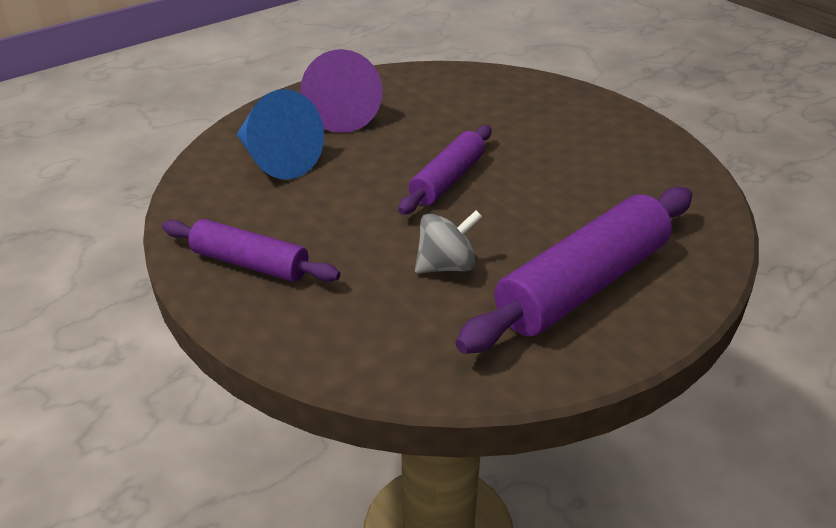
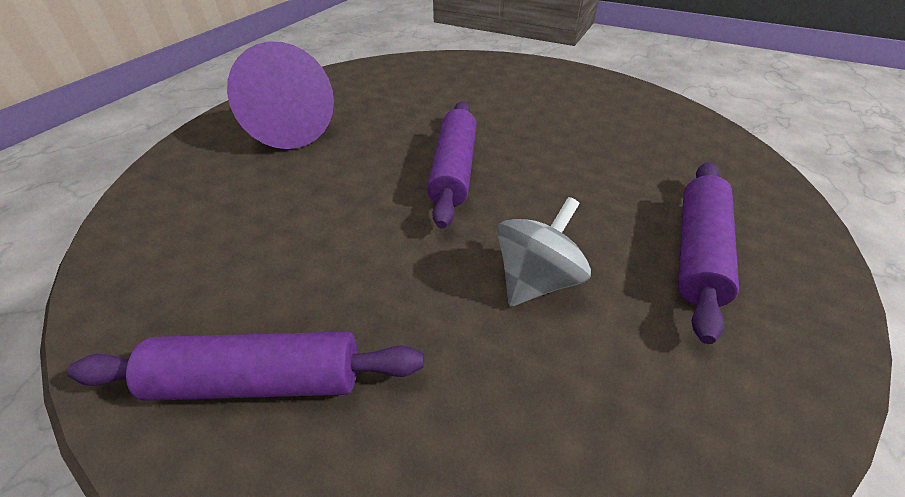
camera: 25 degrees left, 5 degrees up
blue cone [237,89,324,180] -> none
purple rolling pin [455,187,692,354] -> purple rolling pin [678,162,739,344], size x0.60

